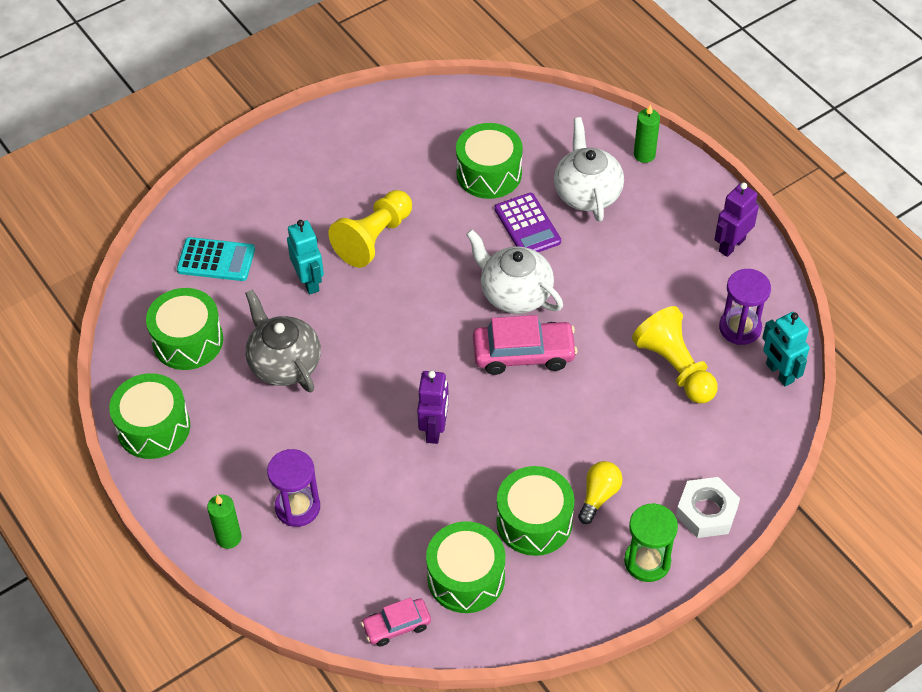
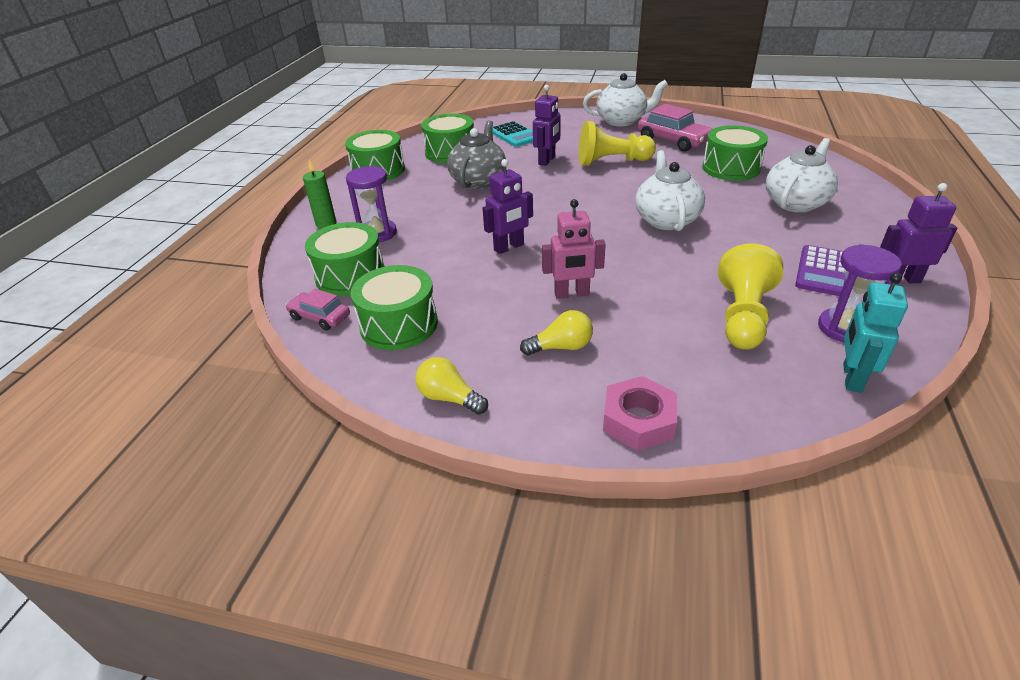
camera: 50 degrees right, 15 degrees down
turquoise robot [287,220,324,295] -> purple robot [533,85,561,166]
pink car [473,315,577,375] -> pink car moved to [638,104,712,152]
purple calculator [495,193,561,252] -> purple calculator moved to [795,245,846,296]
green drum [497,466,574,556] -> green drum moved to [305,222,384,296]
green hourglass [624,503,678,582] -> none
green candle [634,104,660,163] -> none
white nut [676,477,740,538] -> pink nut [603,376,677,451]
none -> yellow light bulb [416,357,488,415]
none -> pink robot [542,199,606,299]
none -> white teapot [583,73,668,126]

